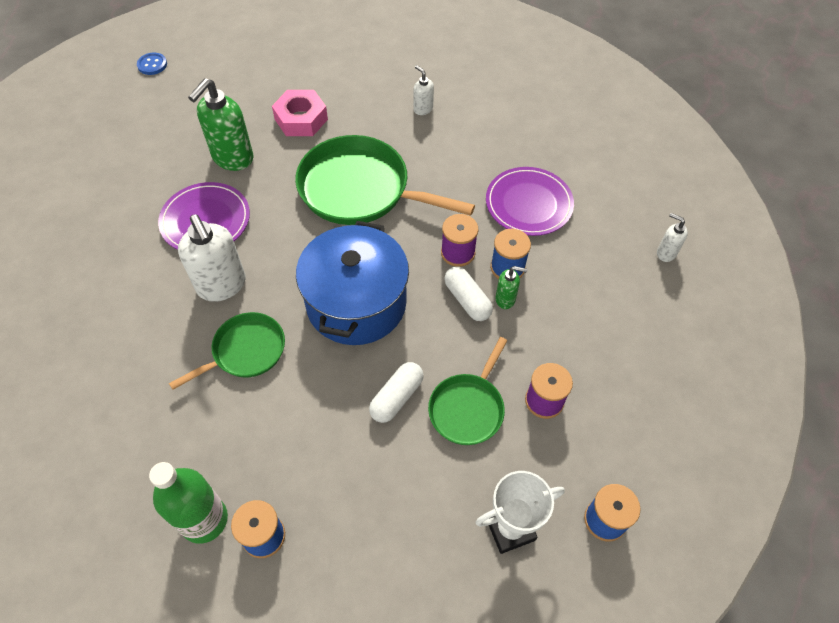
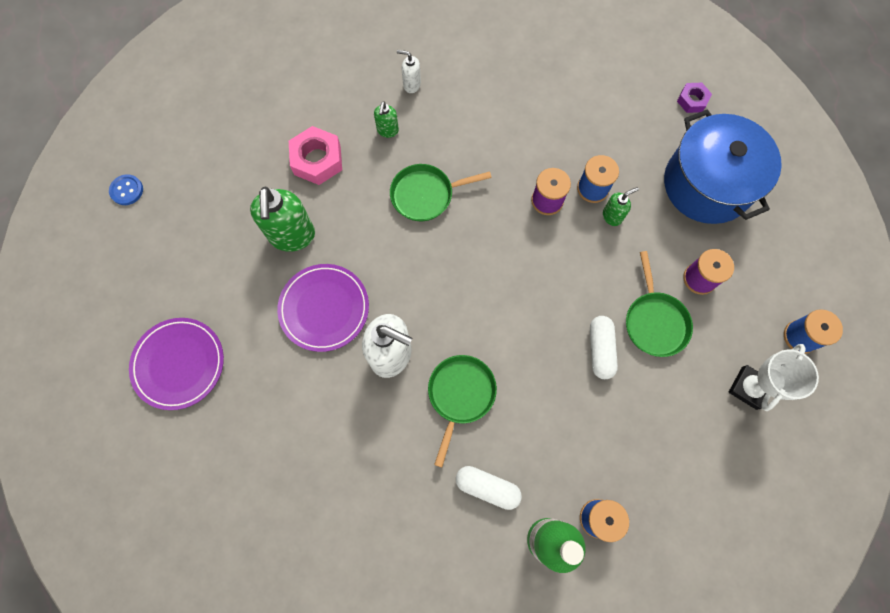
camera: 35 degrees left, 15 degrees up
green pan [295,135,475,225] -> green pan [390,164,492,221], size x0.57
blue pot [296,221,409,345] -> blue pot moved to [664,109,782,224]
white capsule [444,266,493,321] -> white capsule moved to [456,466,522,510]
purple plate [486,167,574,236] -> purple plate moved to [129,318,224,410]
white soap dispenser [657,213,688,262] -> purple nut [677,83,712,113]
none -> green soap dispenser [374,101,399,138]

